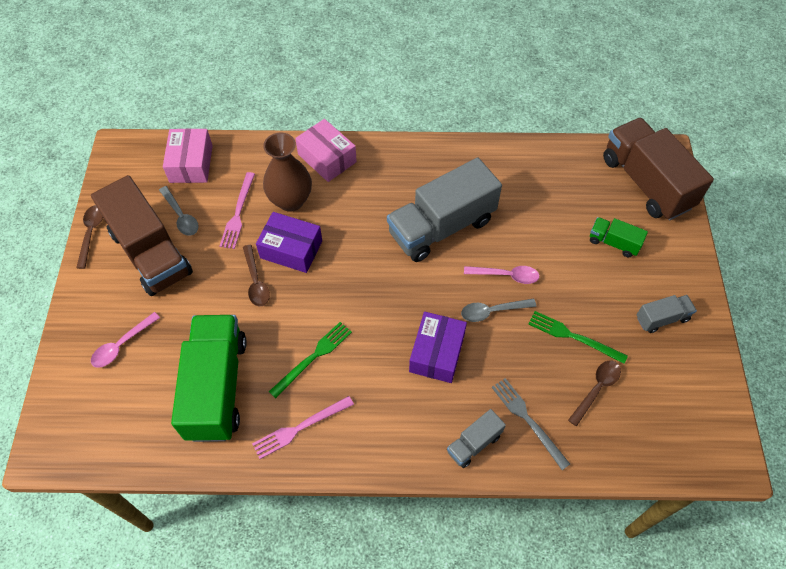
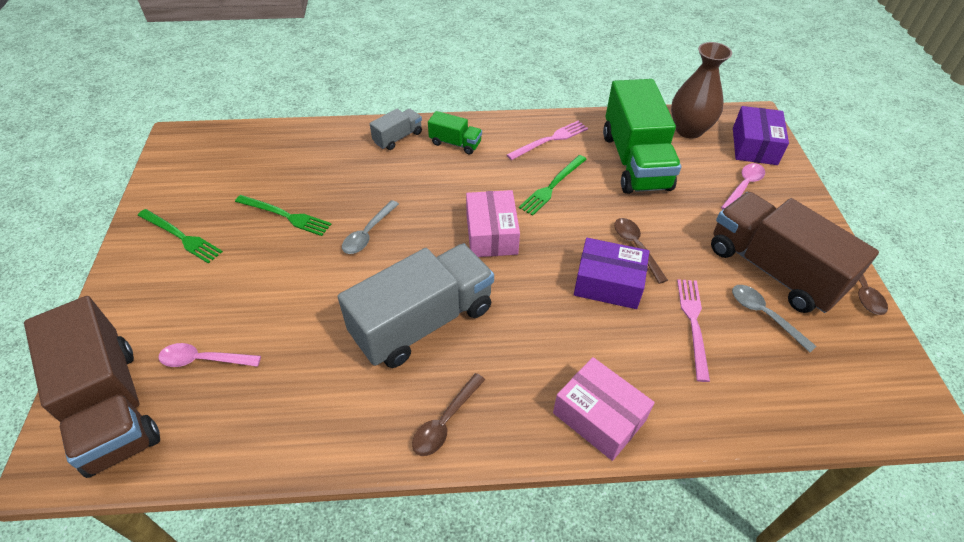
camera: 175 degrees right, 10 degrees down
pink box [163,128,213,183] -> pink box moved to [466,190,520,257]
brown vase [263,132,312,212] -> brown vase moved to [671,42,732,139]
purple box [409,312,467,383] -> purple box moved to [733,106,789,165]
grey spoon [461,298,536,322] -> grey spoon turned 135 degrees clockwise [342,200,399,254]
pink spoon [464,266,540,284] -> pink spoon moved to [158,343,261,367]
grey fork [492,378,570,470] -> none
brown spoon [568,360,621,426] -> brown spoon moved to [412,373,485,456]
green truck [590,217,648,257] -> green truck moved to [428,111,482,155]
grey truck [637,295,697,333] -> green fork [138,209,223,264]

